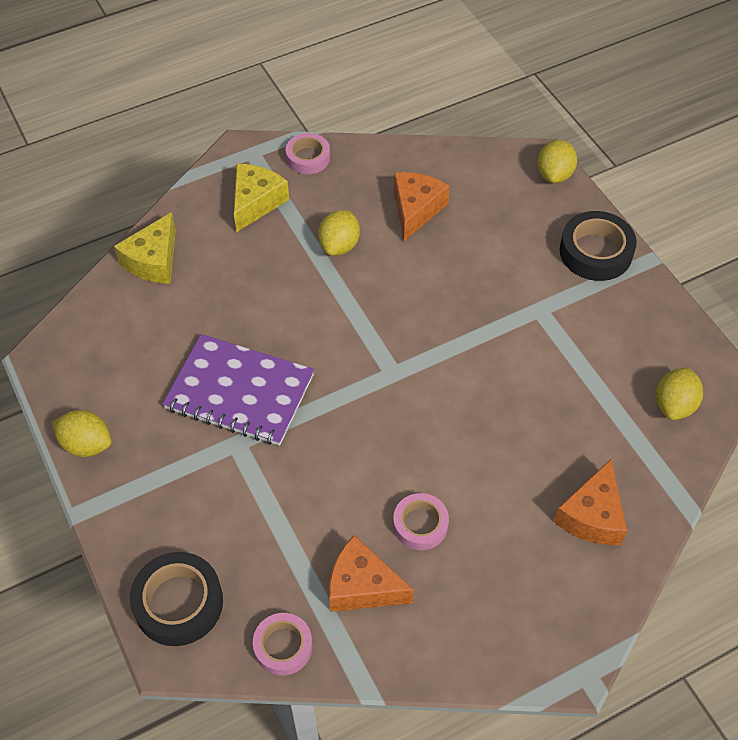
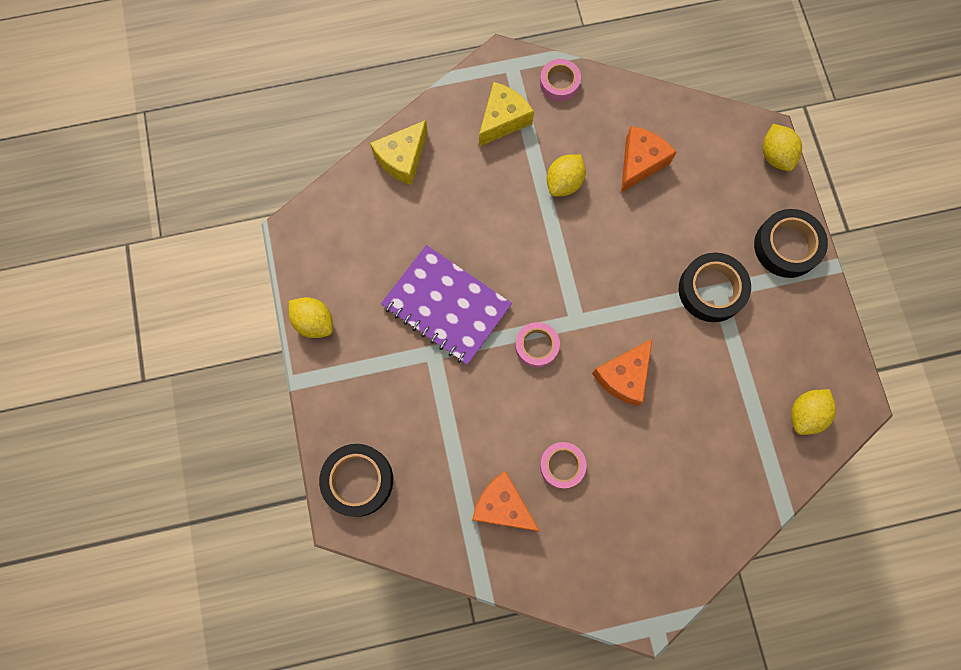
camera: 15 degrees right, 20 degrees up
pink tape [253,613,313,676] -> pink tape moved to [515,322,560,368]
yellow lemon [537,140,577,183] -> yellow lemon turned 45 degrees counterclockwise [763,124,802,171]
orange cheese [554,459,627,545] -> orange cheese moved to [592,339,652,406]
none -> black tape [679,253,751,322]

